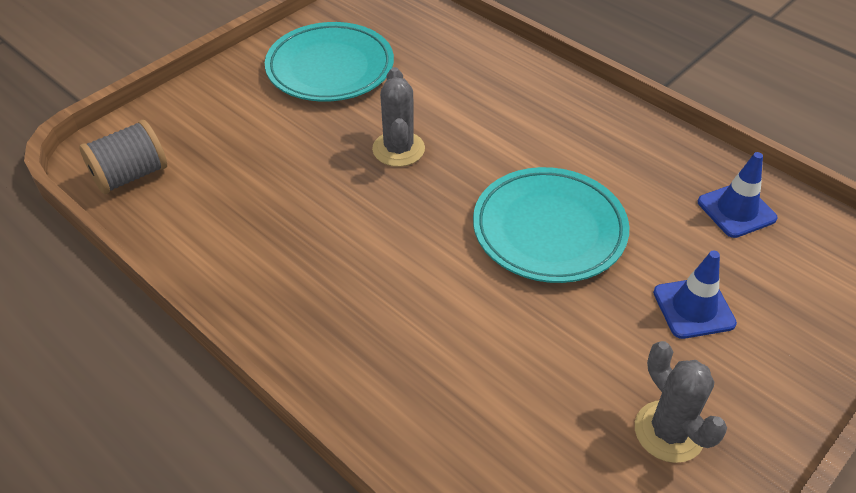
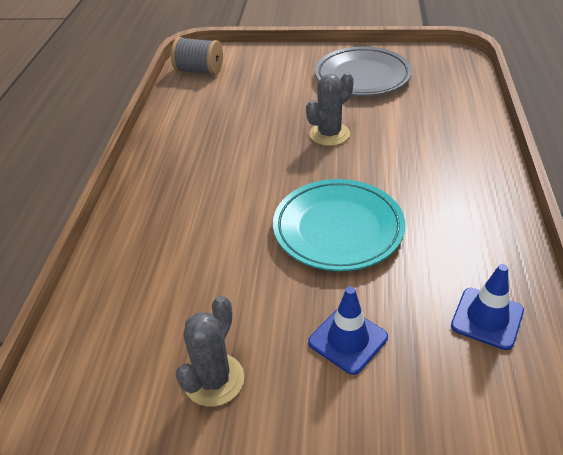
camera: 55 degrees right, 5 degrees down
turquoise plate [265,22,394,102] -> grey plate [315,46,412,96]

